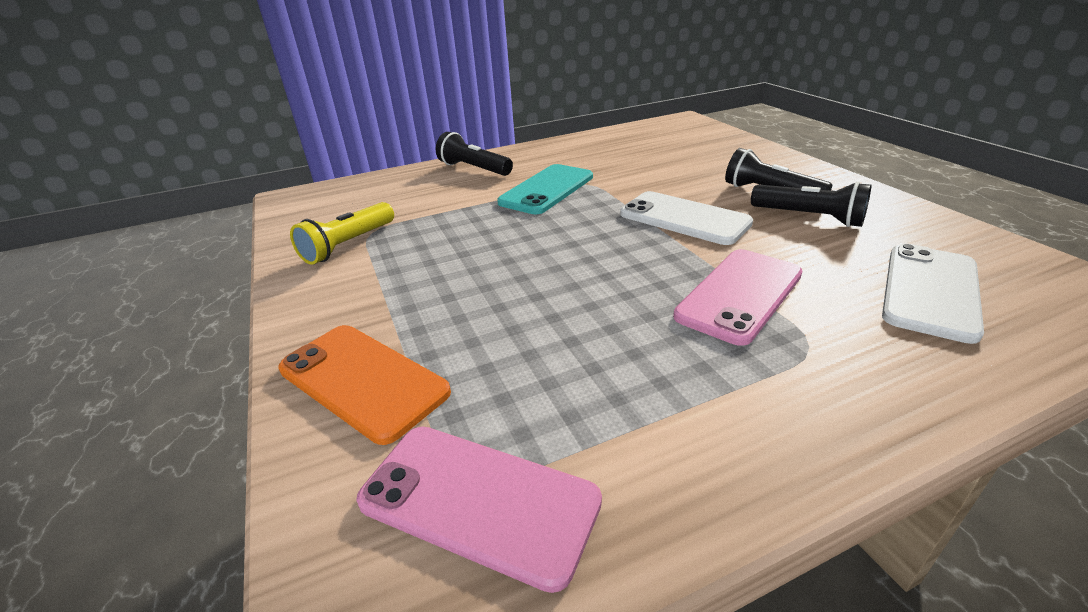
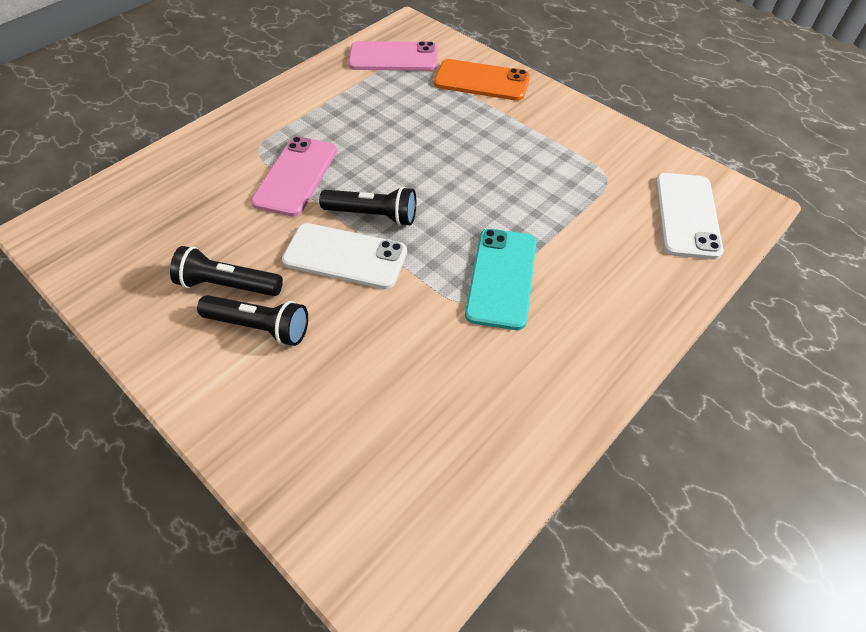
camera: 155 degrees right, 20 degrees up
yellow flashlight [290,202,394,265] -> none
black flashlight [436,132,513,176] -> black flashlight moved to [319,186,416,226]
white phone [882,243,984,344] -> white phone moved to [655,173,723,259]

